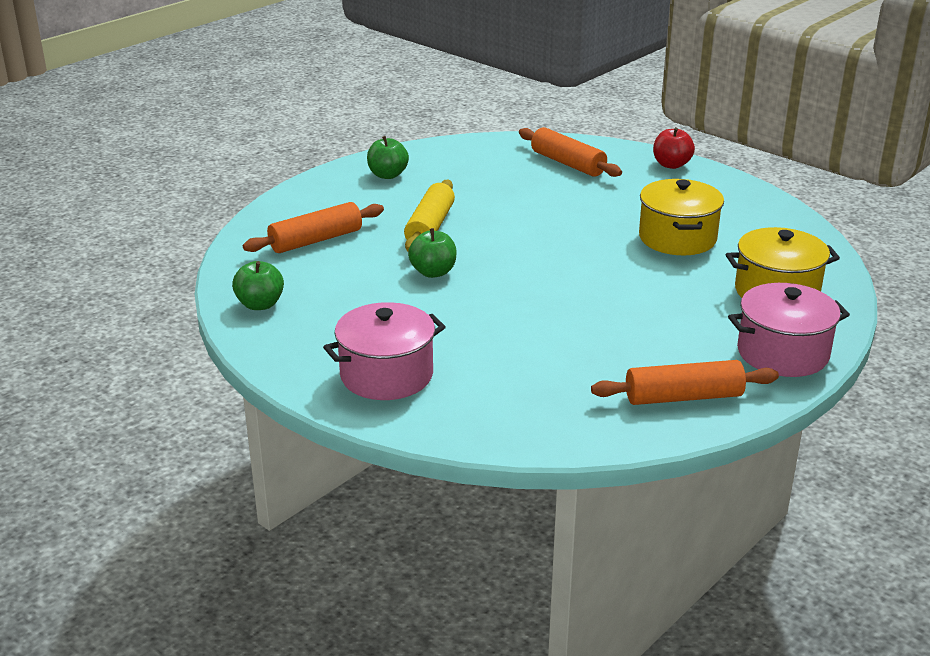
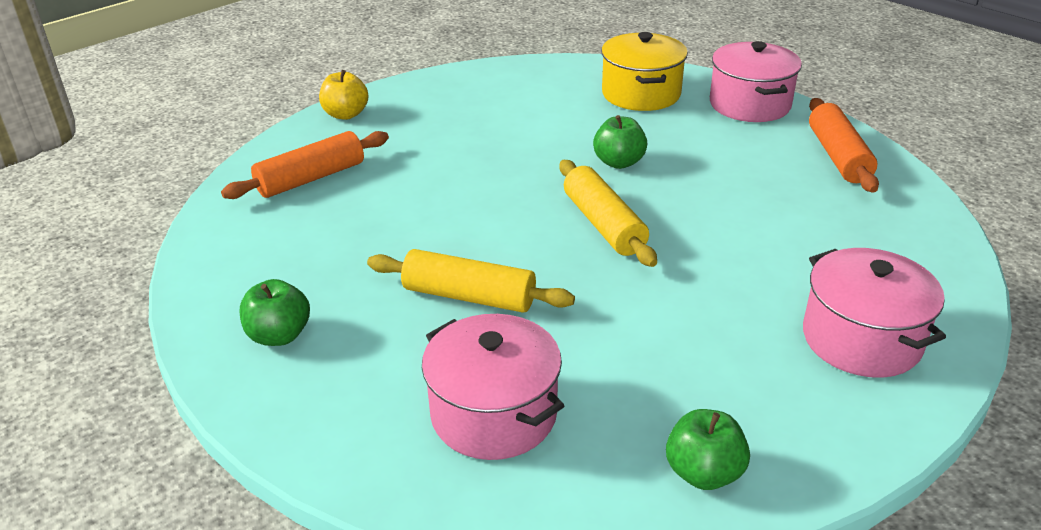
camera: 85 degrees left, 5 degrees up
orange rolling pin [243,202,384,253] -> pink pot [422,314,564,460]
green apple [408,228,457,278] -> green apple moved to [593,115,647,169]
yellow pot [639,179,724,255] -> none
red apple [653,127,695,169] -> yellow apple [319,70,368,120]
none -> yellow rolling pin [560,160,657,267]

